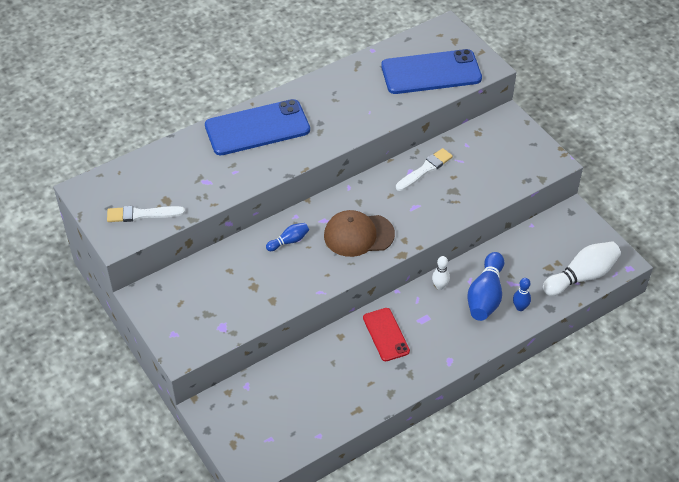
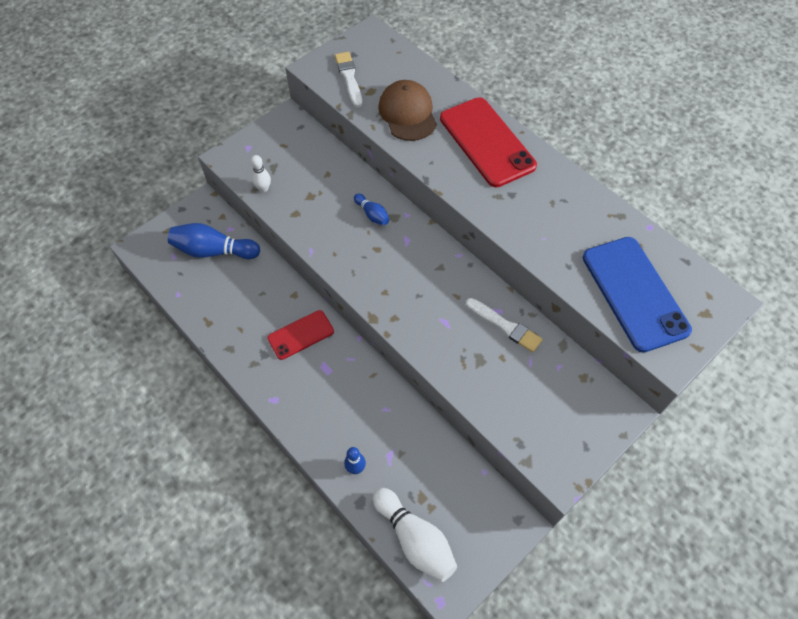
camera: 80 degrees right, 10 degrees up
blue phone [205,99,310,155] -> red phone [440,97,537,187]
brown cap [324,210,395,257] -> brown cap moved to [378,80,437,141]
white bowling pin [432,256,450,290] -> white bowling pin moved to [251,155,271,192]
blue bowling pin [467,252,504,321] -> blue bowling pin moved to [168,223,260,259]

